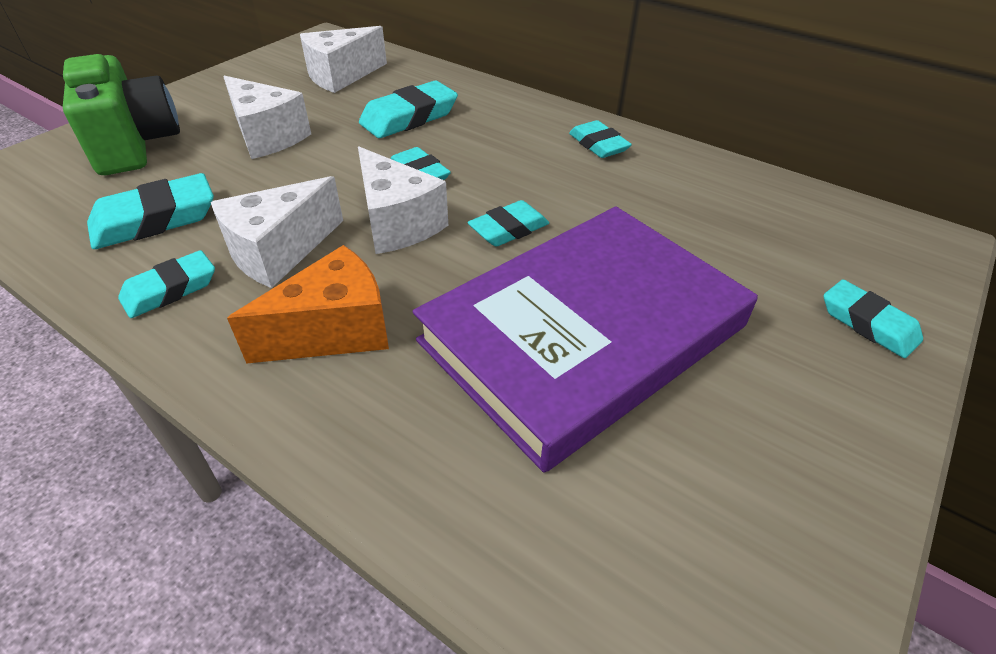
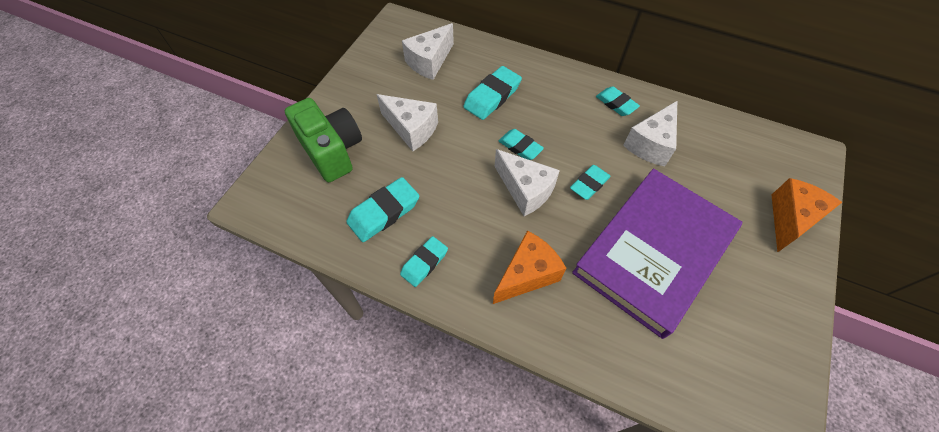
camera: 10 degrees left, 15 degrees up
white cheese [211,176,343,288] -> white cheese moved to [623,101,677,166]
turquoise eraser [823,280,923,358] -> orange cheese [771,178,842,253]

